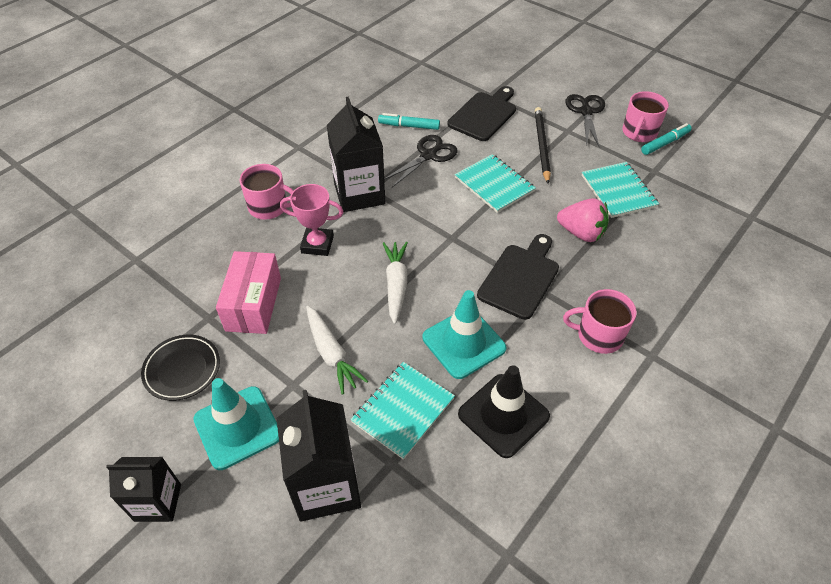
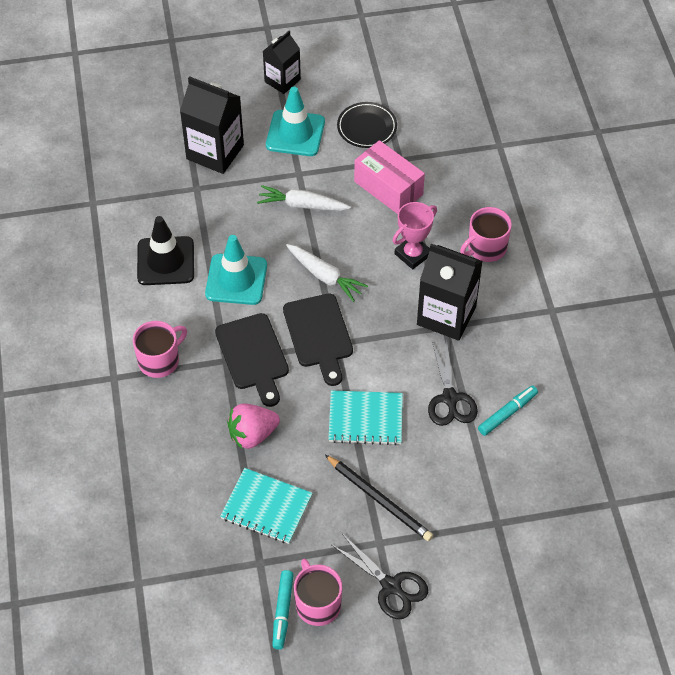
camera: 130 degrees right, 5 degrees up
turquoise notebook [350,362,455,460] -> none
black cutting board [447,86,516,141] -> black cutting board moved to [283,294,353,386]

